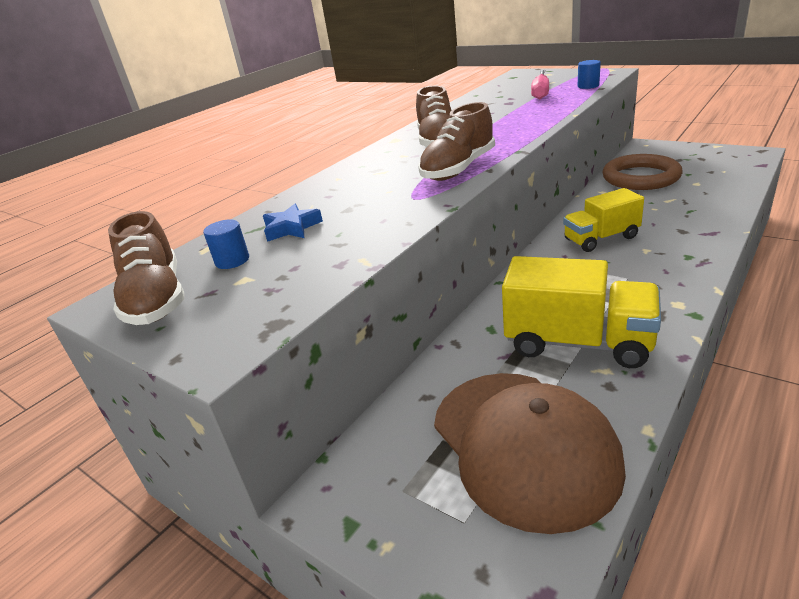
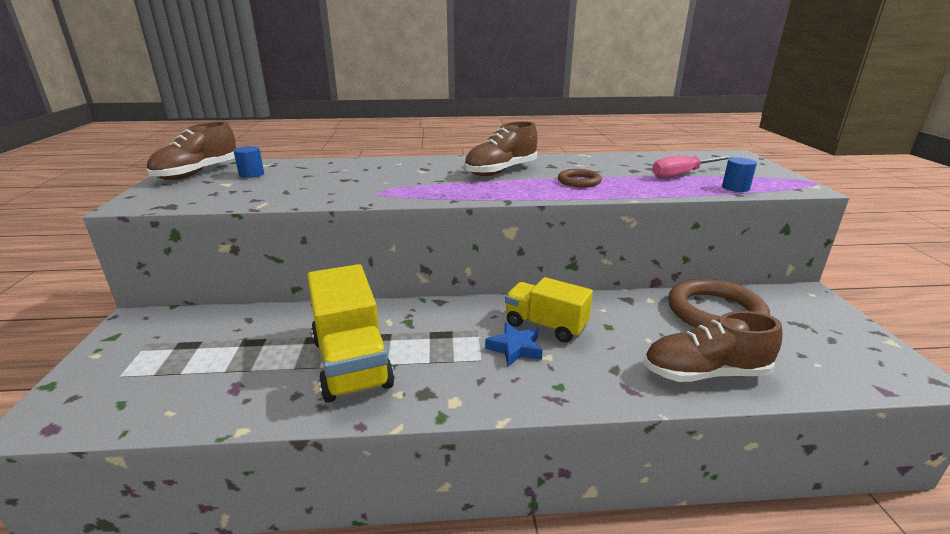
camera: 45 degrees right, 5 degrees down
blue star [263,204,323,242] -> blue star moved to [485,323,543,366]
brown shoe [418,102,495,181] -> brown shoe moved to [644,311,783,382]
brown cap [434,373,626,534] -> none
none -> brown ring [558,169,602,187]

